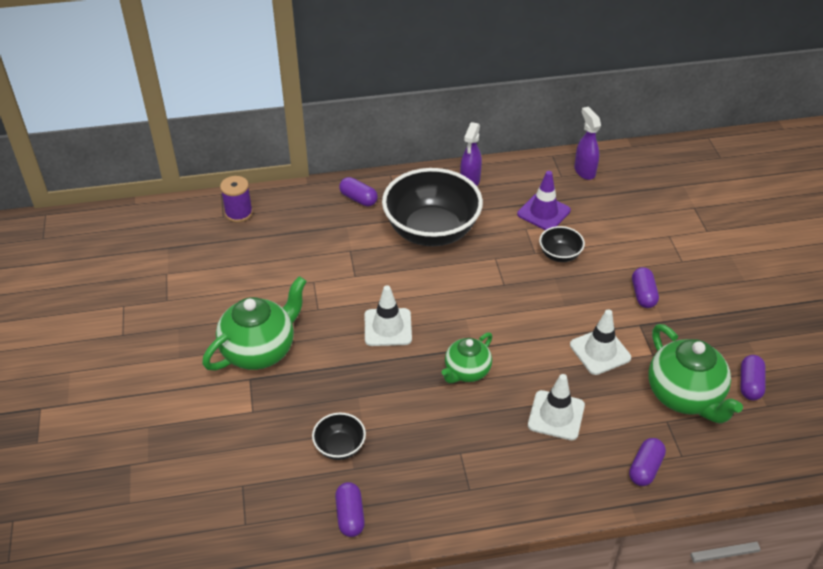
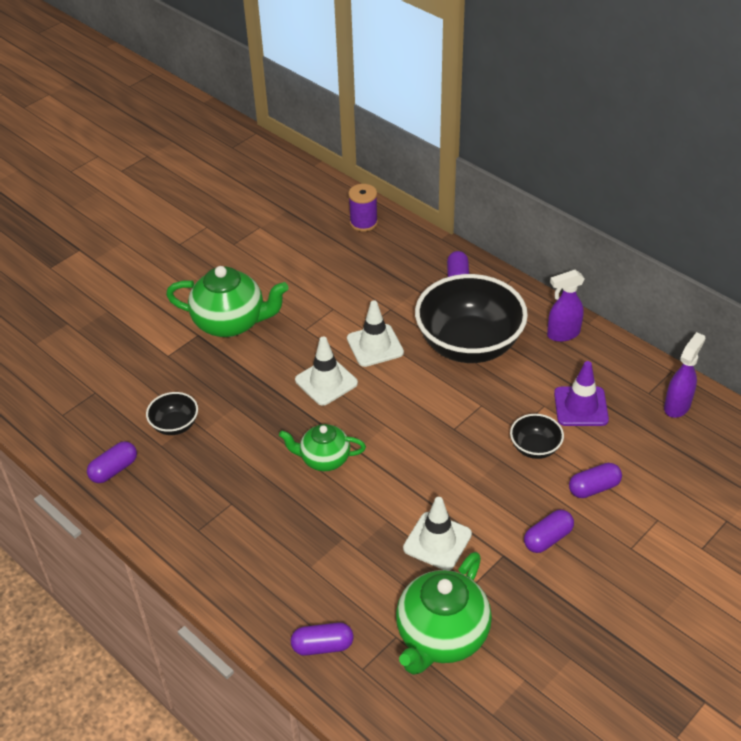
camera: 55 degrees right, 0 degrees up
white traffic cone [528,374,585,440] -> white traffic cone moved to [347,300,404,367]
purple capsule [741,355,766,401] -> purple capsule moved to [569,463,622,498]

